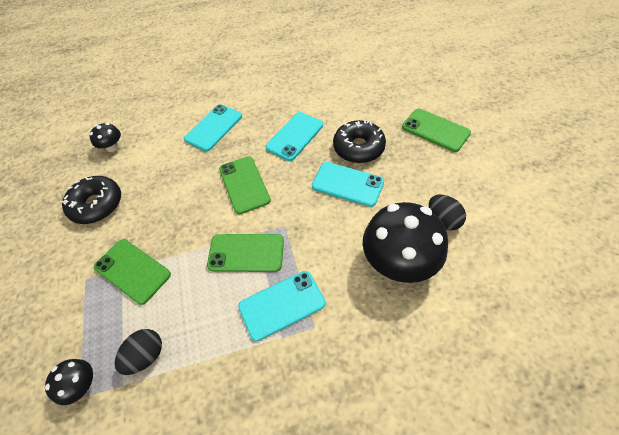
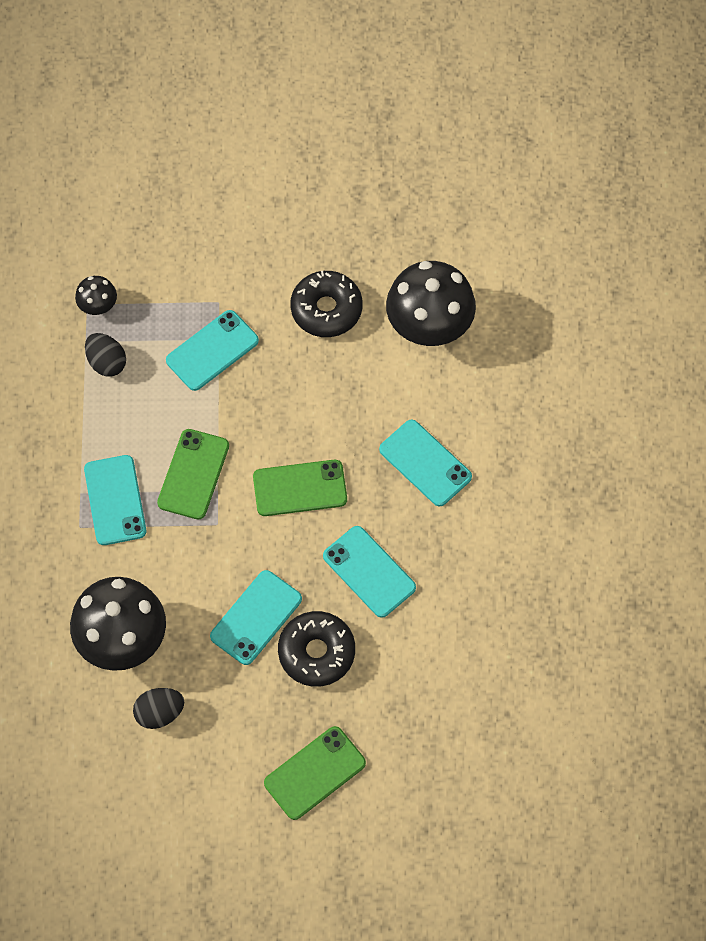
camera: 100 degrees right, 10 degrees up
black mushroom [89,123,121,152] -> black mushroom [386,261,476,346], size x2.13
green phone [94,239,171,305] -> turquoise phone [166,310,259,391]

